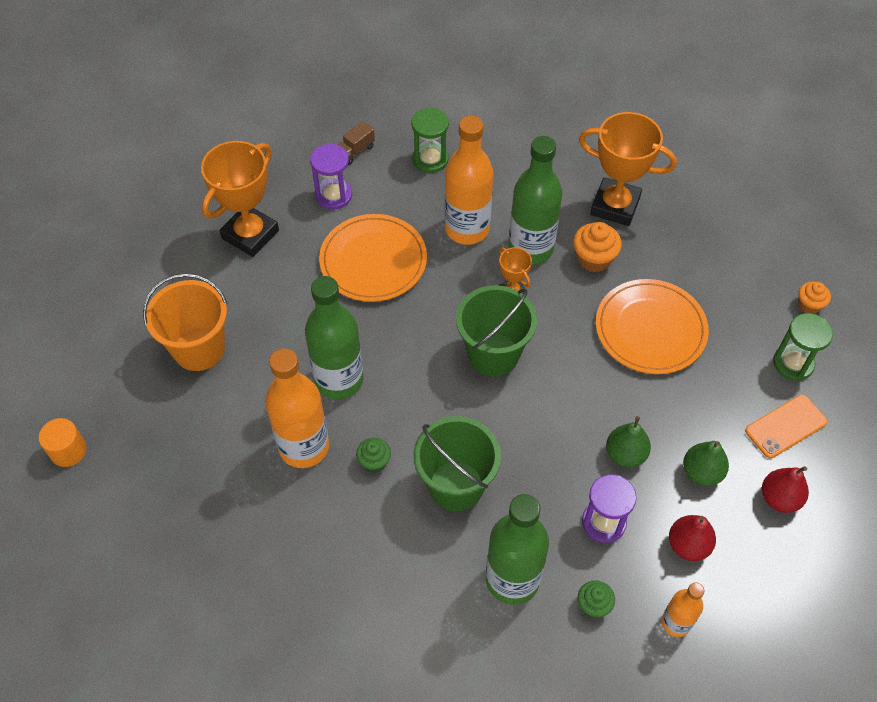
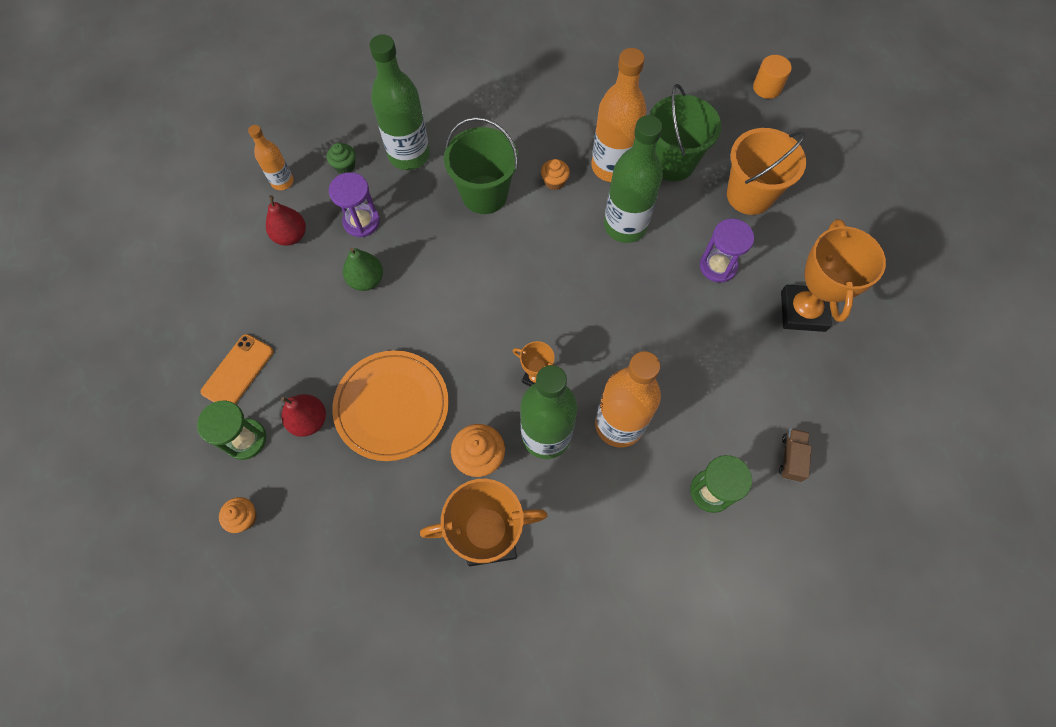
camera: 150 degrees right, 10 degrees up
purple hourglass [310,144,352,210] -> purple hourglass moved to [700,219,754,283]
orange plate [319,214,427,302] -> none
green cupcake [356,438,391,473] -> orange cupcake [541,159,570,190]
green bucket [456,285,537,377] -> green bucket moved to [649,84,721,181]
green pear [683,441,729,486] -> none
red pear [762,466,809,513] -> red pear moved to [281,394,326,437]

